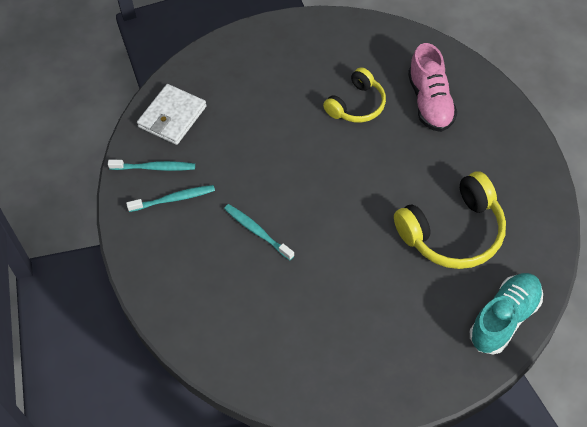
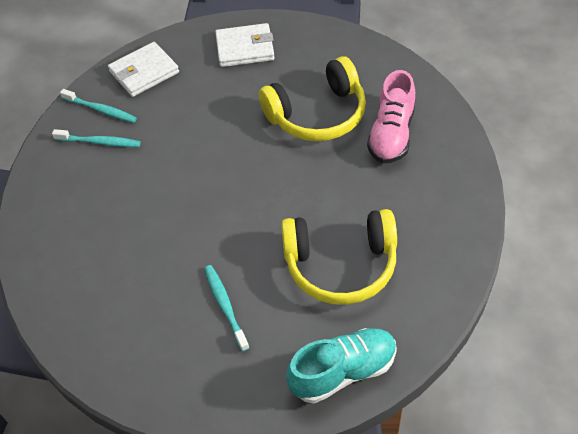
camera: 25 degrees right, 5 degrees down
turquoise toothbrush [224,204,295,260] -> turquoise toothbrush moved to [204,265,249,352]
yellow headphones [323,67,386,123] -> yellow headphones [259,56,366,141], size x1.60
none -> white wallet [215,23,275,67]

